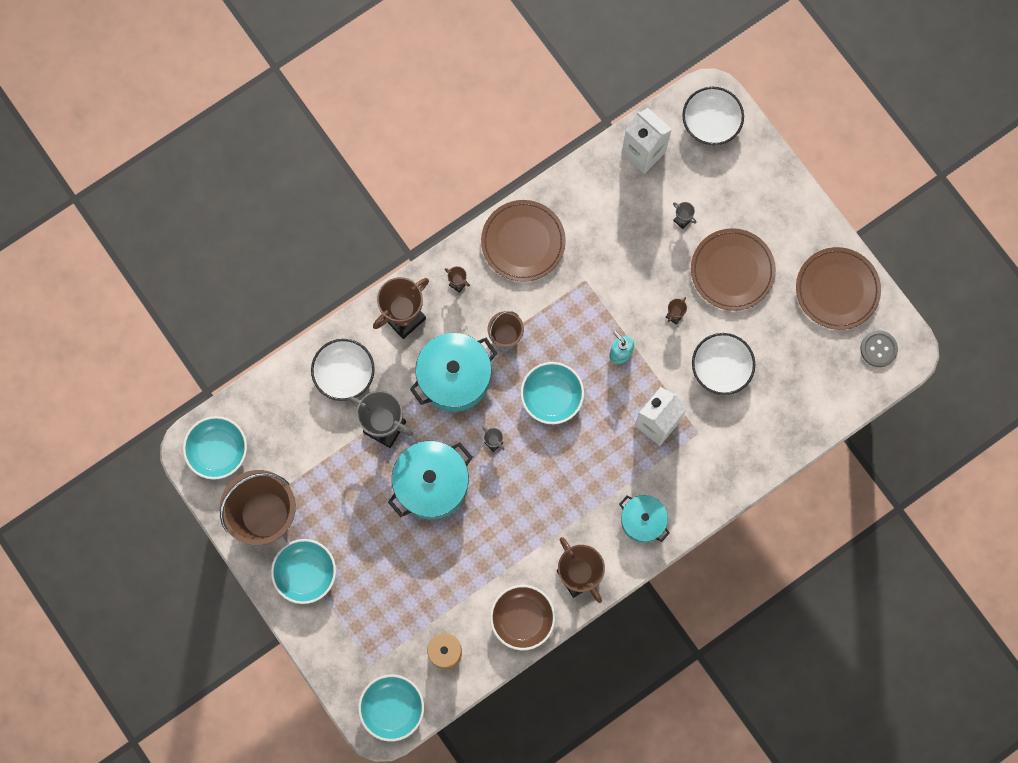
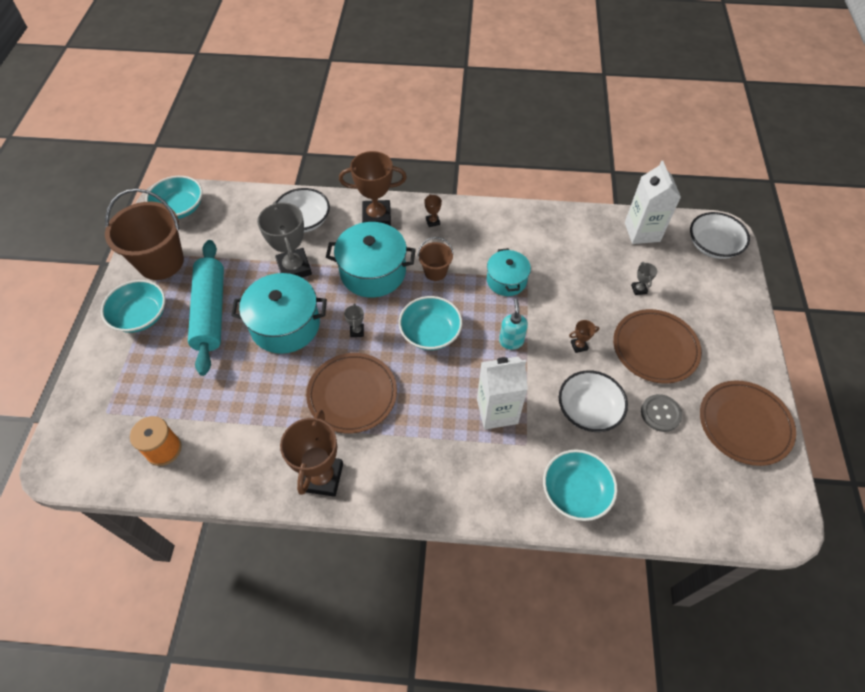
camera: 40 degrees right, 20 degrees down
turquoise bowl [358,675,424,742] -> turquoise bowl moved to [543,449,617,521]
brown plate [481,200,566,282] -> brown plate moved to [306,353,397,434]
brown bowl [490,585,555,650] -> none
turquoise pot [619,495,670,543] -> turquoise pot moved to [487,248,531,296]
grey button [860,331,898,367] -> grey button moved to [641,394,682,432]
none -> turquoise rolling pin [188,240,224,376]

